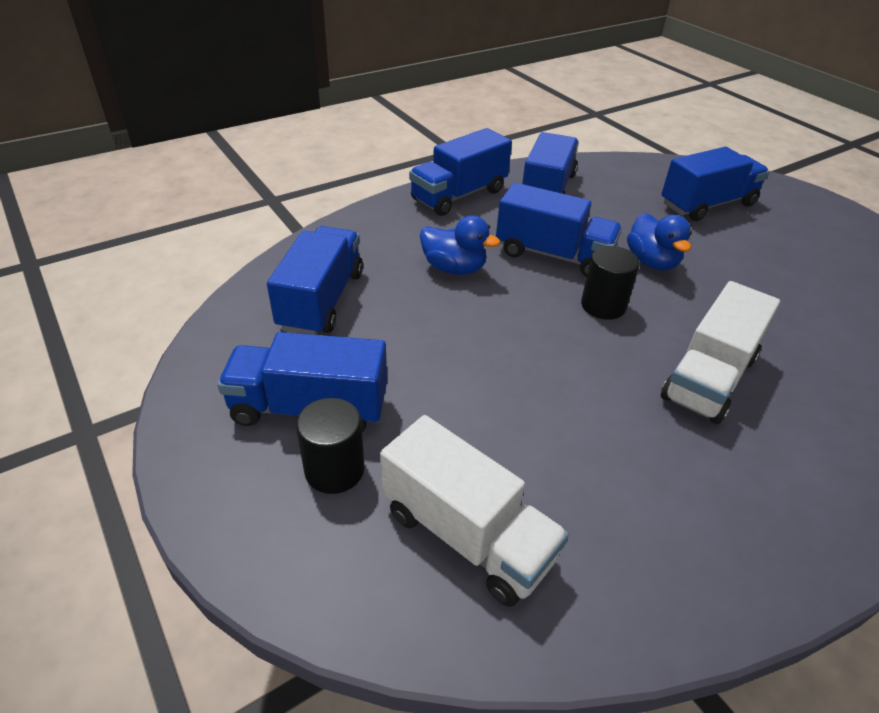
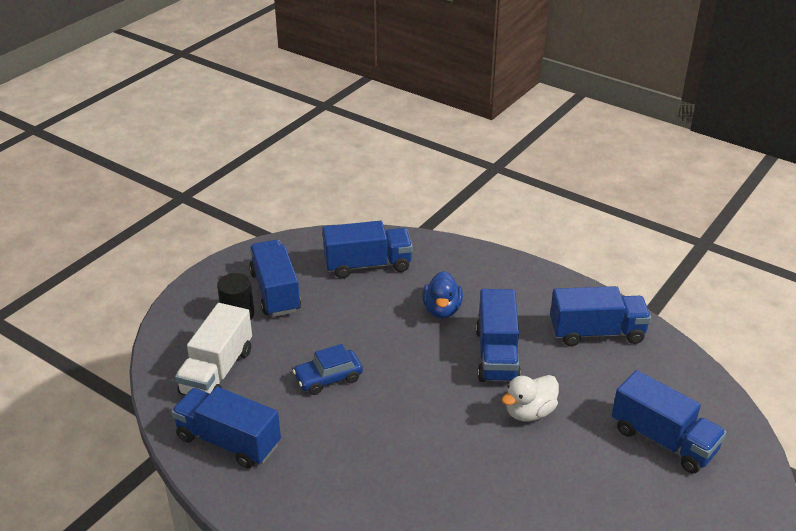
camera: 70 degrees right, 5 degrees down
blue truck [409,128,512,216] -> blue truck moved to [171,387,281,468]
black cylinder [581,246,640,320] -> none
blue duck [627,213,692,270] -> white duck [502,375,559,421]
white truck [661,281,780,424] -> none
none -> blue car [293,344,363,395]

